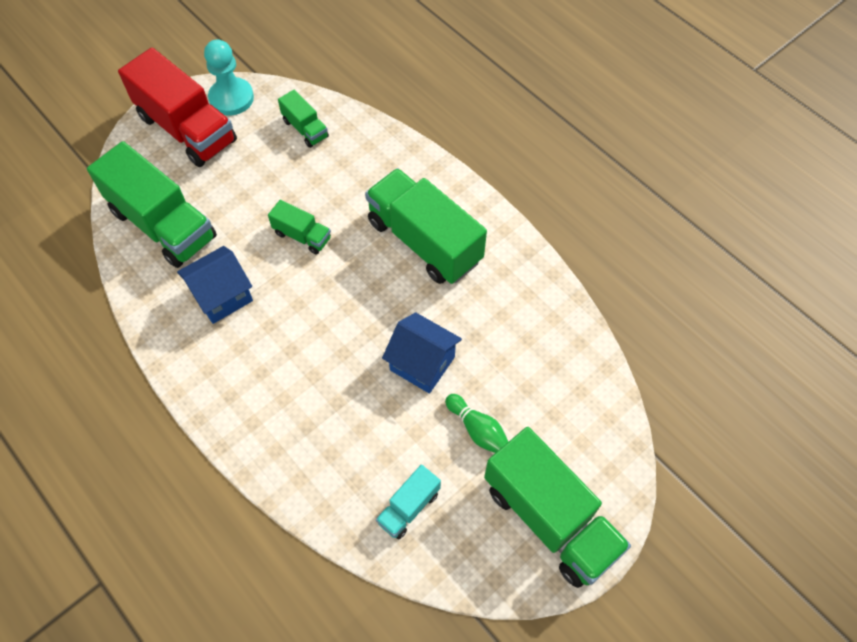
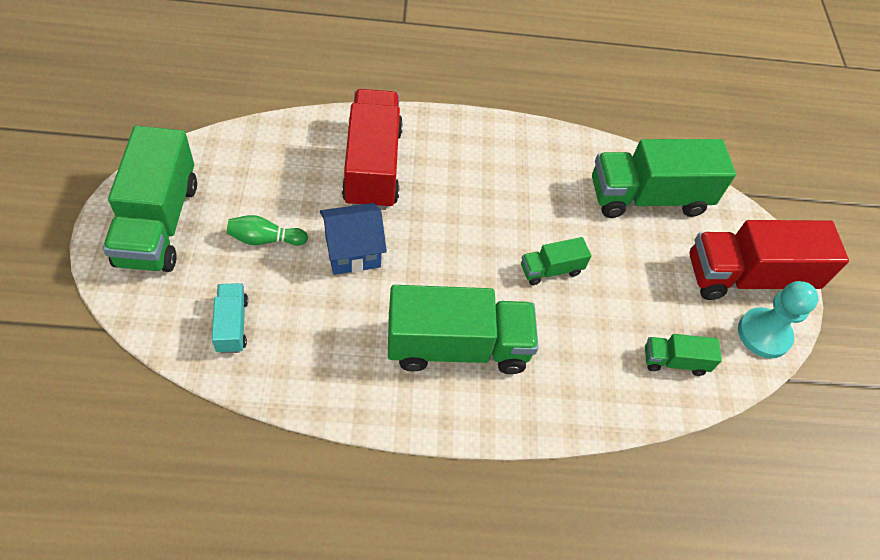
camera: 125 degrees right, 5 degrees down
blue house [177,246,253,324] -> none
turquoise truck [376,464,441,539] -> turquoise truck moved to [212,283,248,354]
green truck [484,427,631,588] -> green truck turned 90 degrees counterclockwise [103,126,197,272]
none -> red truck [342,89,403,210]

